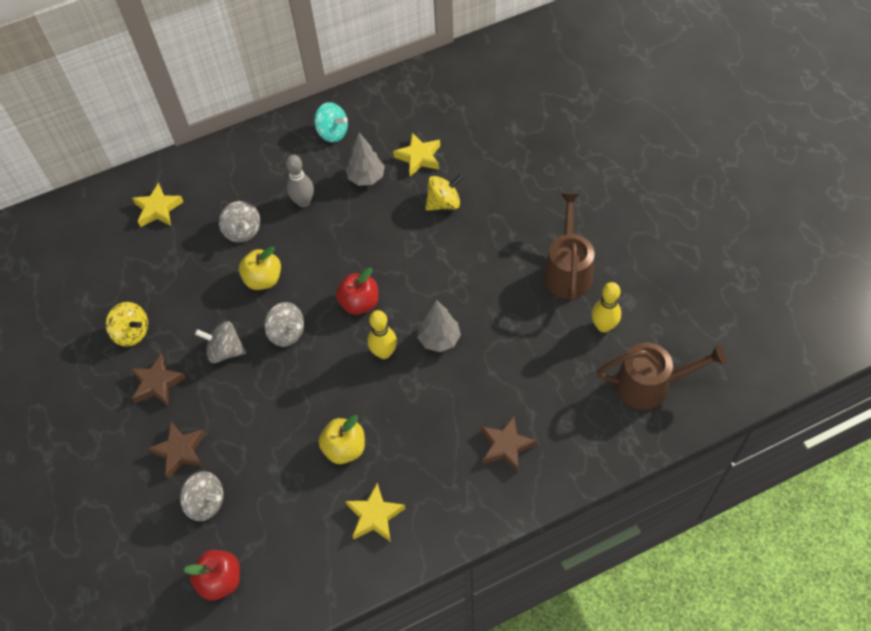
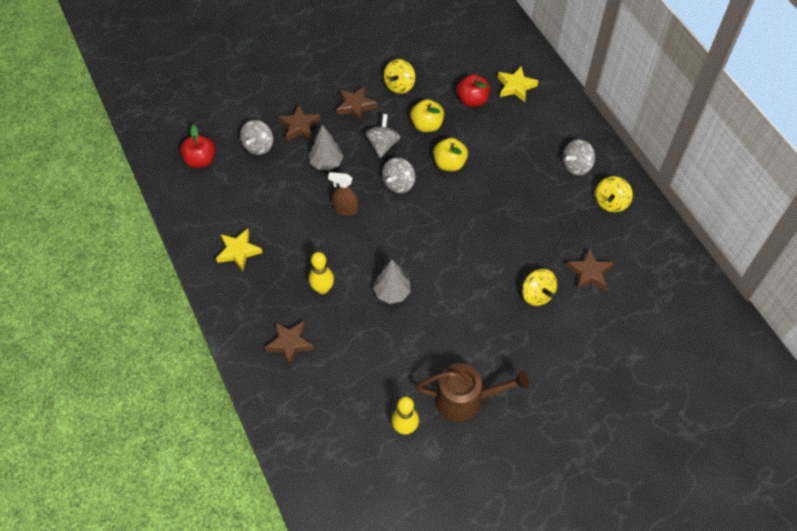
camera: 85 degrees right, 0 degrees up
grey spinning top [219,201,261,243] -> grey spinning top moved to [563,139,595,176]
grey bowling pin [286,155,314,207] -> none
turquoise spinning top [314,102,348,142] -> yellow spinning top [595,176,633,212]
yellow apple [319,415,365,464] -> yellow apple moved to [410,99,444,132]
red apple [336,268,378,315] -> red apple moved to [457,74,490,107]
grey tree [346,133,385,186] -> grey tree moved to [309,125,343,171]
yellow bowling pin [367,310,397,359] -> yellow bowling pin moved to [309,252,334,294]
yellow star [393,133,440,176] -> brown star [566,248,613,290]
brown watering can [597,342,727,410] -> none
none -> brown spray bottle [328,172,358,216]

